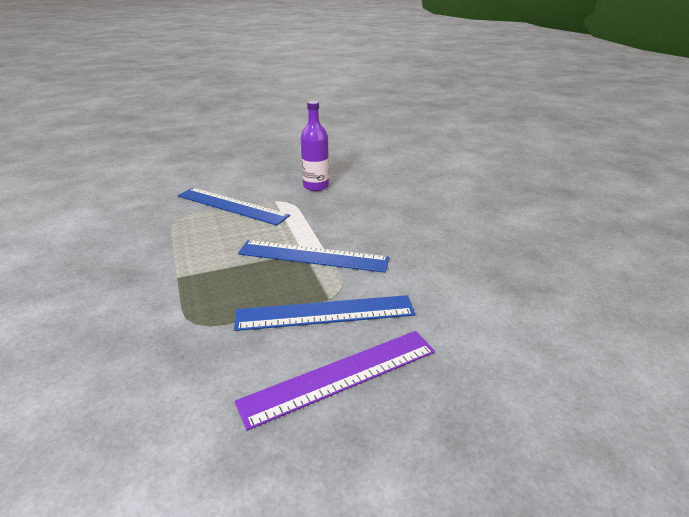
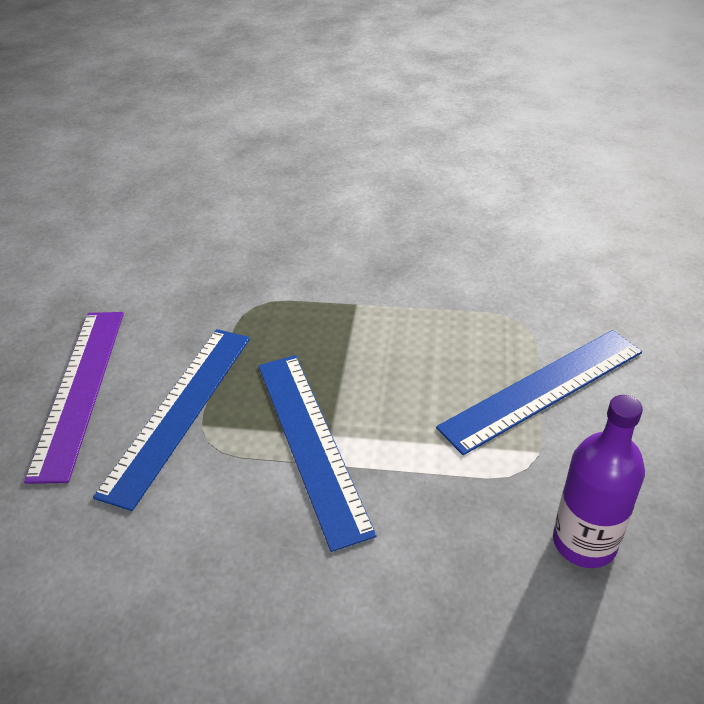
camera: 120 degrees right, 10 degrees up
blue ruler [238,240,390,273] -> blue ruler turned 60 degrees counterclockwise [258,355,377,552]

